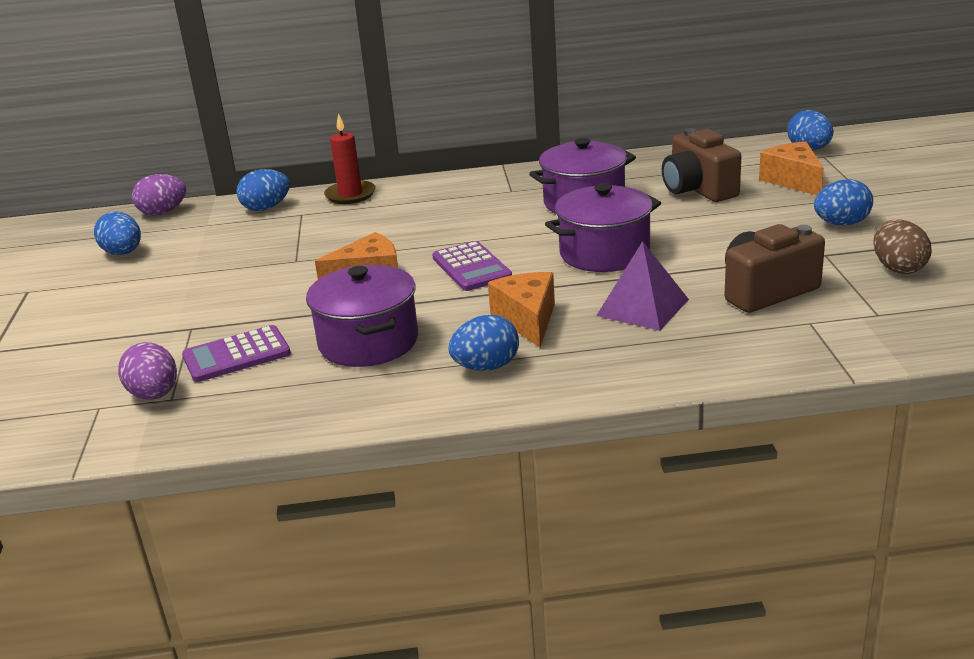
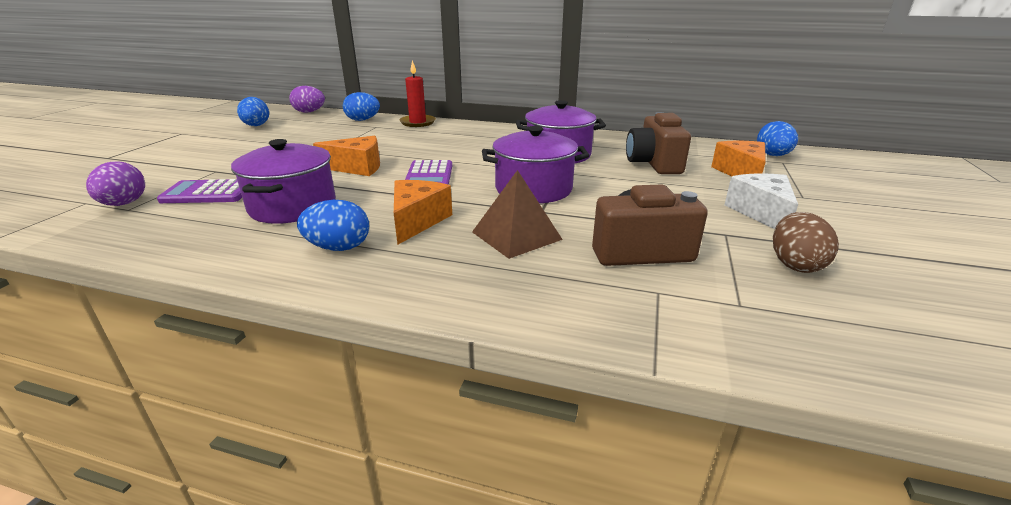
camera: 20 degrees right, 0 degrees up
purple pyramid [596,241,689,331] -> brown pyramid [472,170,563,259]
blue egg [814,179,873,225] -> white cheese [724,173,798,229]

